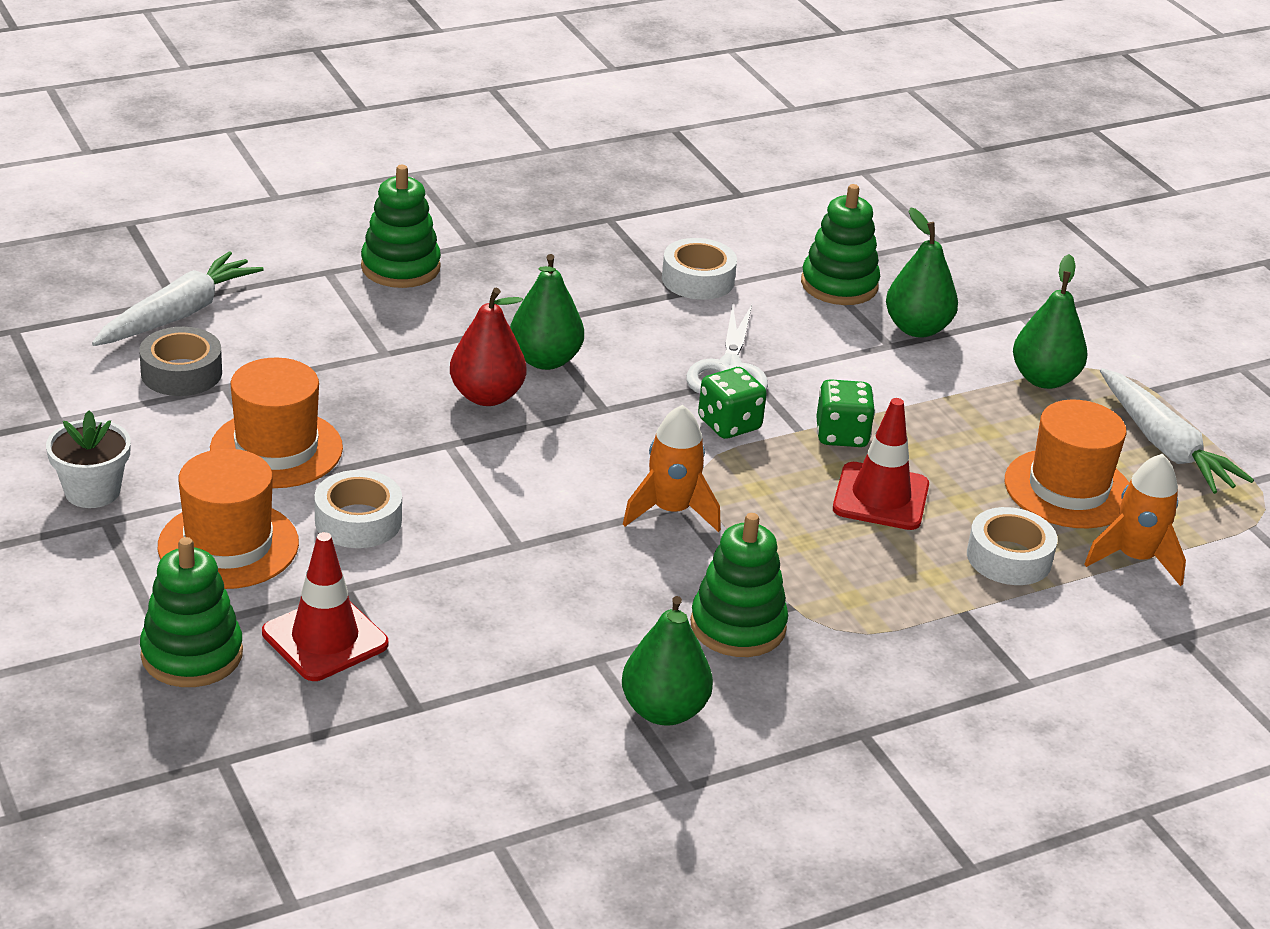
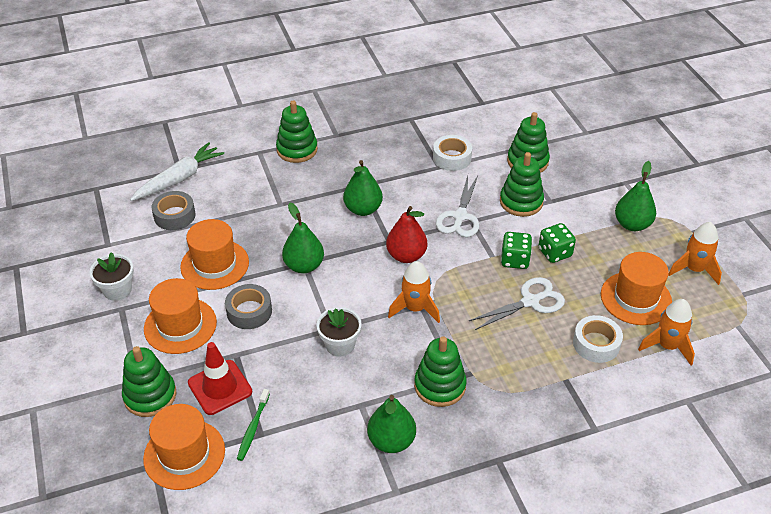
camera: 10 degrees right, 10 degrees up
white tape [314,470,402,548] -> grey tape [225,284,272,329]
red pear [450,288,526,406] -> red pear moved to [386,206,427,263]
green dice [698,367,767,439] -> green dice moved to [538,223,576,263]
red traffic cone [833,398,929,530] -> white scissors [469,277,565,330]
green pear [886,207,958,337] -> green pear moved to [282,203,324,274]
white carrot [1100,368,1254,494] -> orange rocket [668,222,722,285]
none -> orange hat [143,404,225,490]
none -> green toothbrush [237,389,270,461]
none -> white flower pot [316,307,362,357]
none -> green stacking toy [500,152,544,217]

